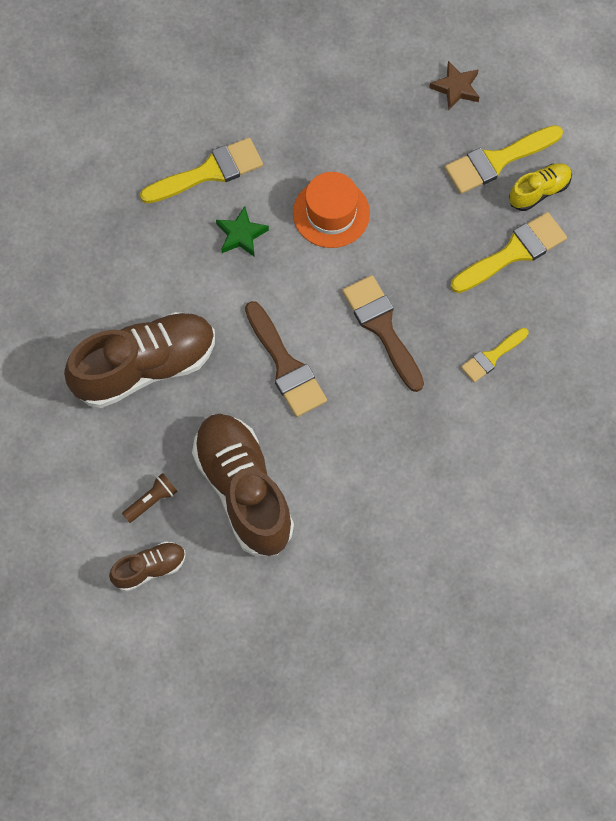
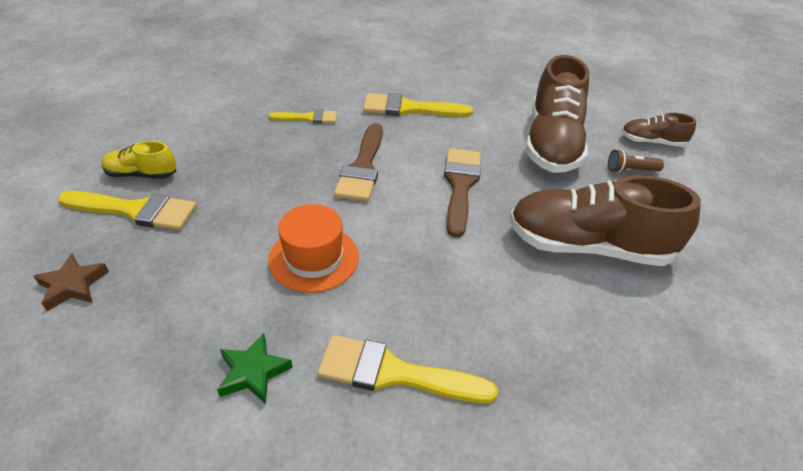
camera: 145 degrees left, 25 degrees down
green star [216,206,269,257] -> green star moved to [217,333,293,404]
yellow brush [451,212,567,293] -> yellow brush moved to [363,93,473,117]

